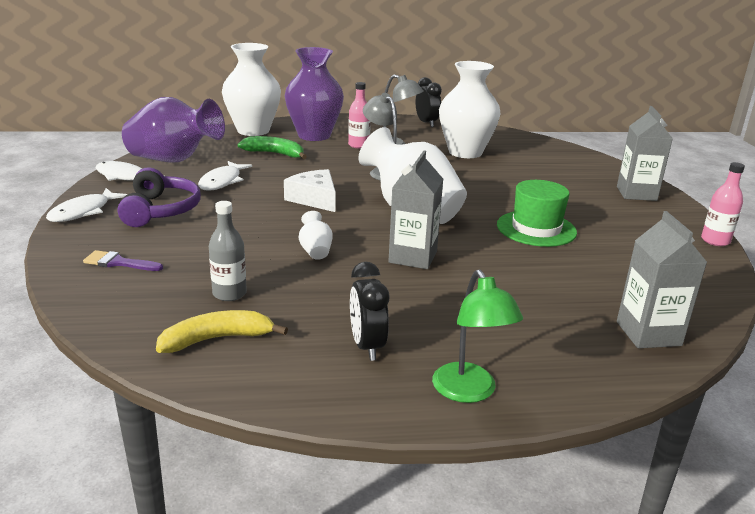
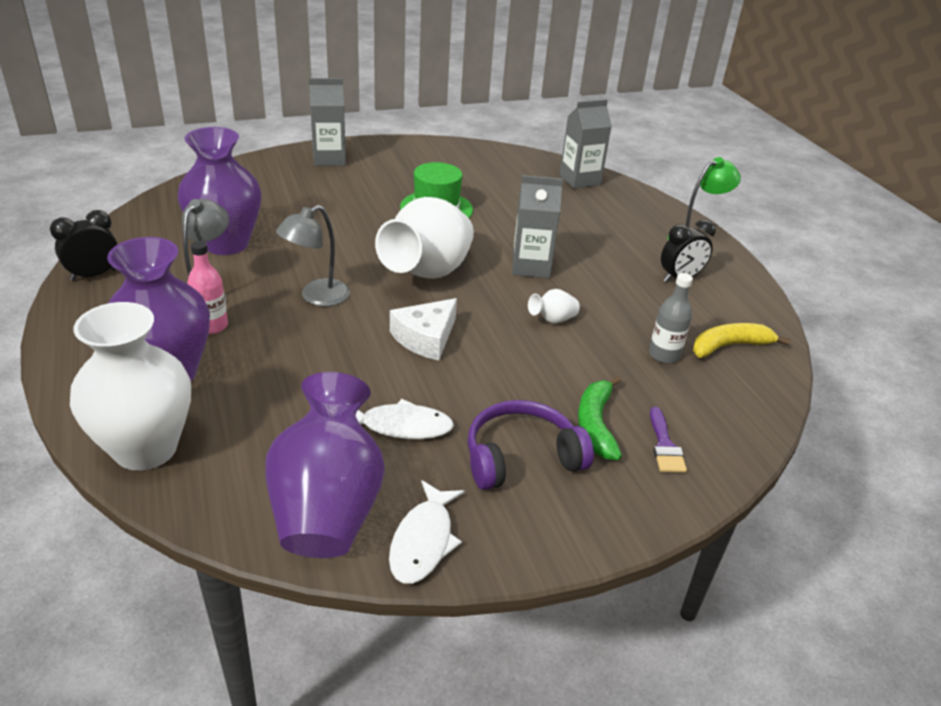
camera: 105 degrees left, 10 degrees up
white fish [46,188,127,222] -> none
yellow banana [156,310,288,353] -> yellow banana turned 105 degrees clockwise [693,323,791,358]
green banana [238,136,307,159] -> green banana moved to [578,376,622,460]
white vase [439,61,501,158] -> purple vase [177,127,261,255]
pink bottle [701,162,745,246] -> none

